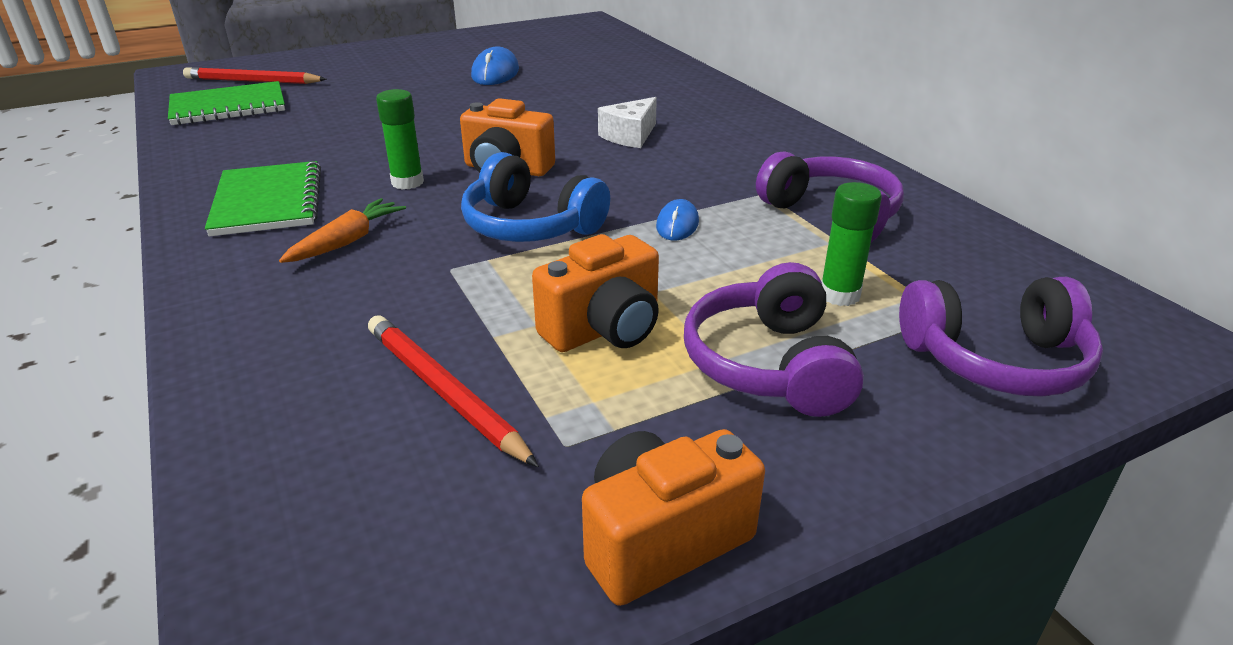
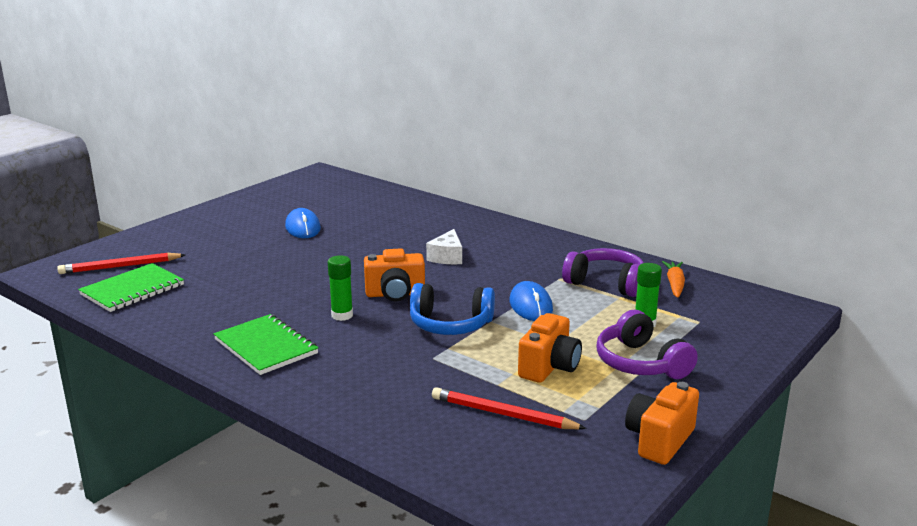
camera: 25 degrees left, 10 degrees down
orange carrot [279,198,406,263] -> orange carrot moved to [662,261,685,298]
blue mouse [656,199,699,240] -> blue mouse [510,281,553,321], size x1.61
purple headphones [899,277,1103,397] -> none

